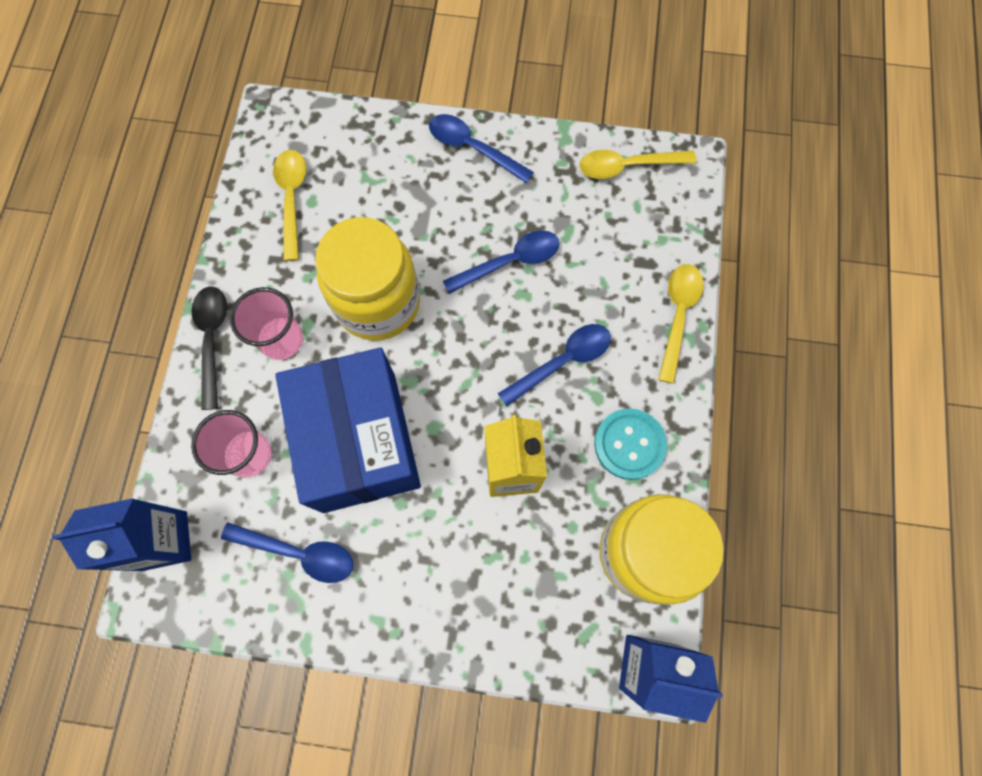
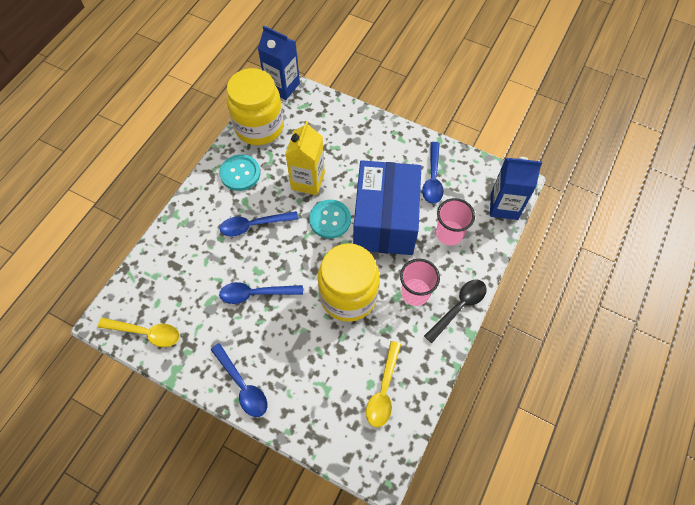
camera: 160 degrees left, 10 degrees down
black spoon [191,286,227,410] -> black spoon turned 150 degrees counterclockwise [424,279,487,343]
blue spoon [221,522,353,583] -> blue spoon turned 120 degrees counterclockwise [422,142,444,204]
yellow spoon [658,264,704,384] -> none
none -> turquoise button [309,200,351,238]

